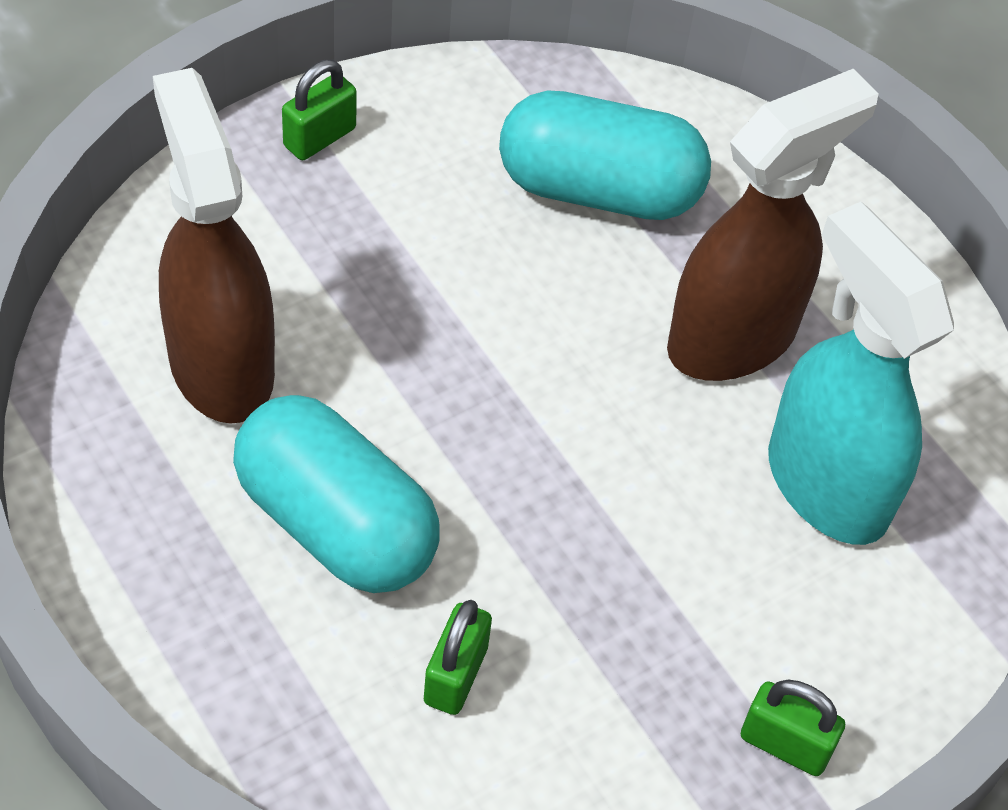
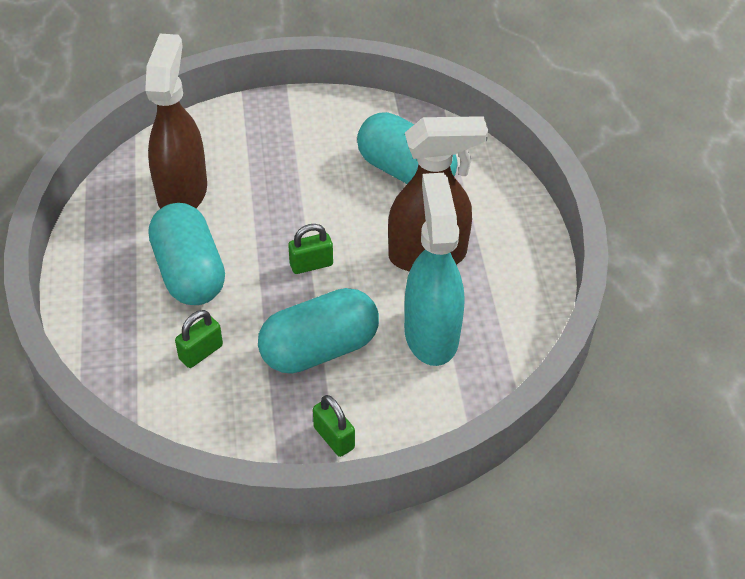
camera: 30 degrees right, 5 degrees down
green padlock [282,60,357,160] -> green padlock moved to [288,224,333,274]
none -> turquoise capsule [258,288,379,374]

